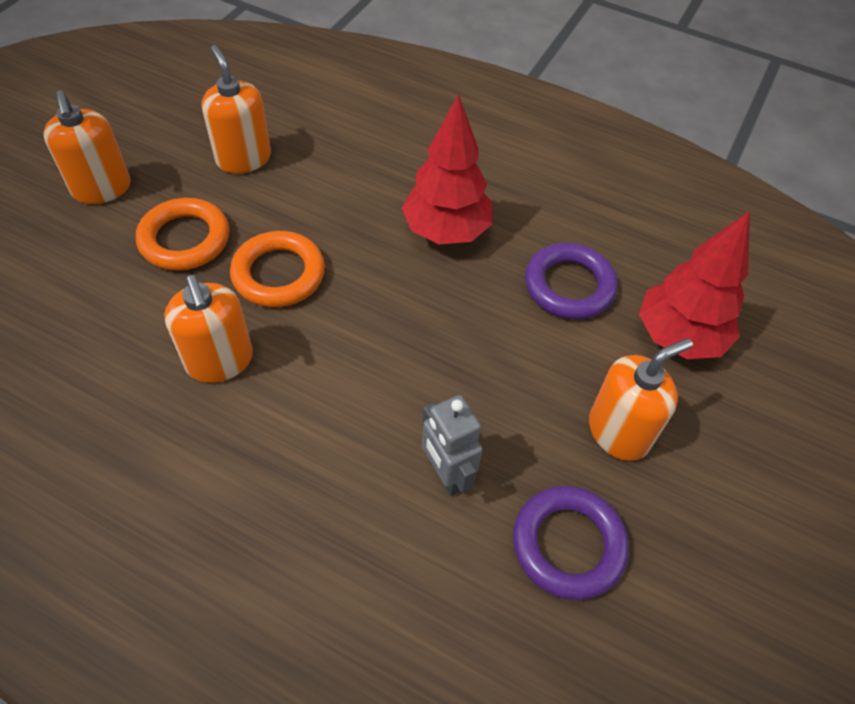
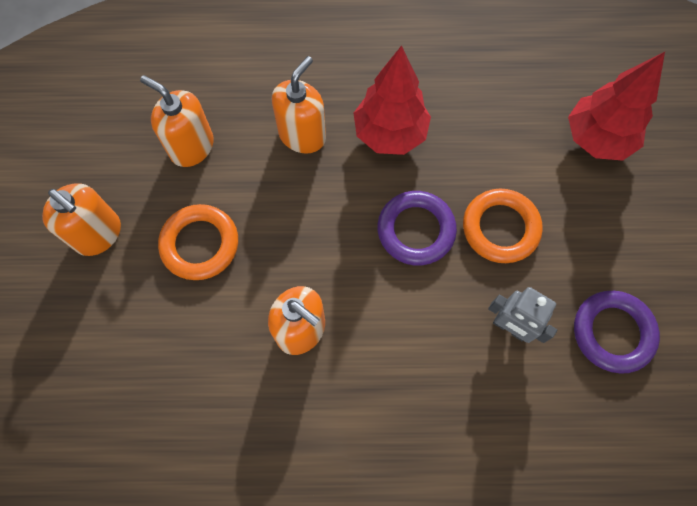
camera: 25 degrees left, 15 degrees up
orange ring [230,231,325,307] -> orange ring moved to [463,189,543,263]
purple ring [525,243,618,320] -> purple ring moved to [377,191,457,266]
orange soap dispenser [589,338,693,461] -> orange soap dispenser moved to [272,56,326,154]

